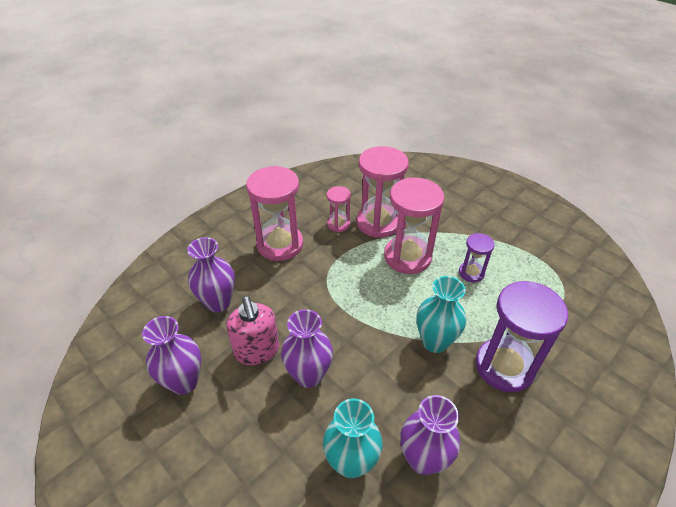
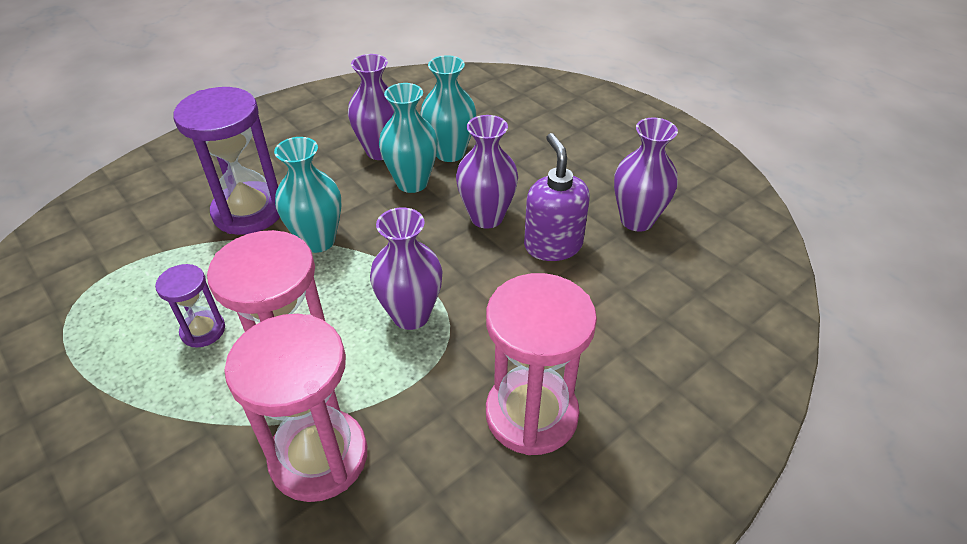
camera: 175 degrees left, 0 degrees up
purple vase [187,237,235,312] -> purple vase moved to [370,207,443,330]
pink soap dispenser [226,296,279,365] -> purple soap dispenser [524,133,590,261]
pink hourglass [327,186,351,232] -> none
none -> turquoise vase [379,83,438,193]

